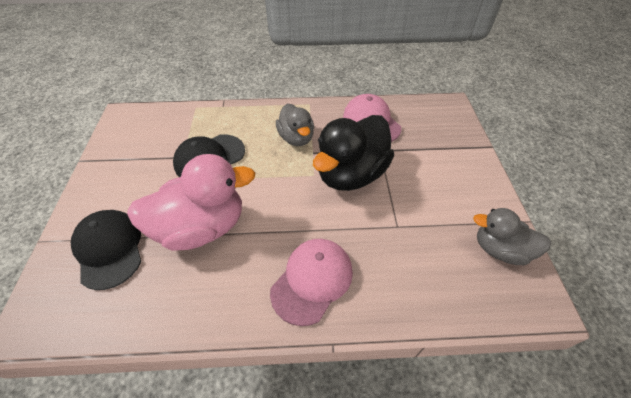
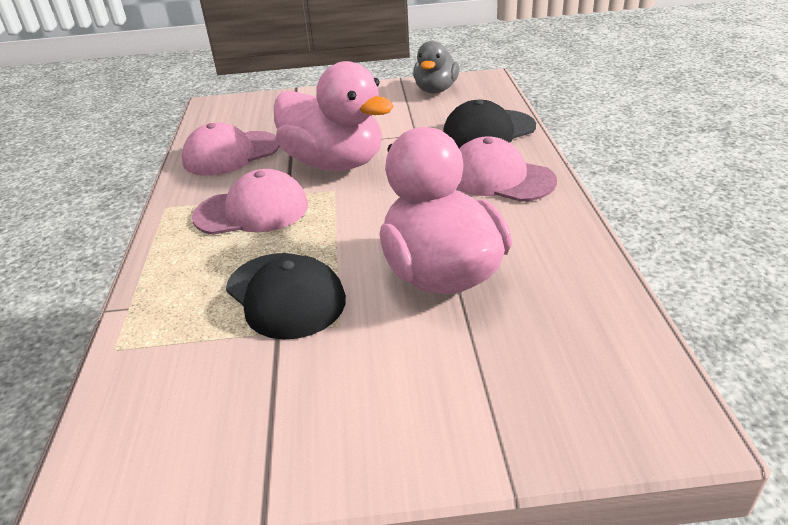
camera: 90 degrees left, 15 degrees down
black cap [71,210,141,290] -> black cap moved to [443,99,536,148]
grey duck [276,103,314,146] -> pink cap [192,169,308,235]
black duck [313,115,394,191] -> pink duck [274,61,394,171]

